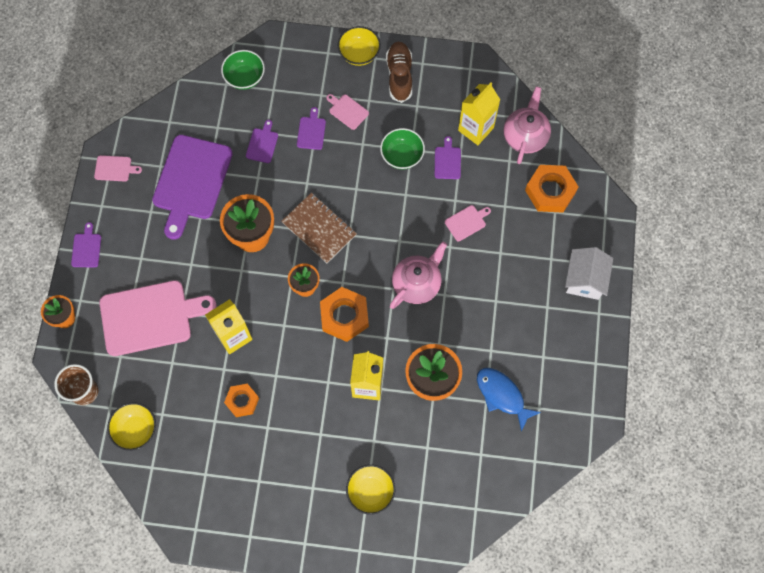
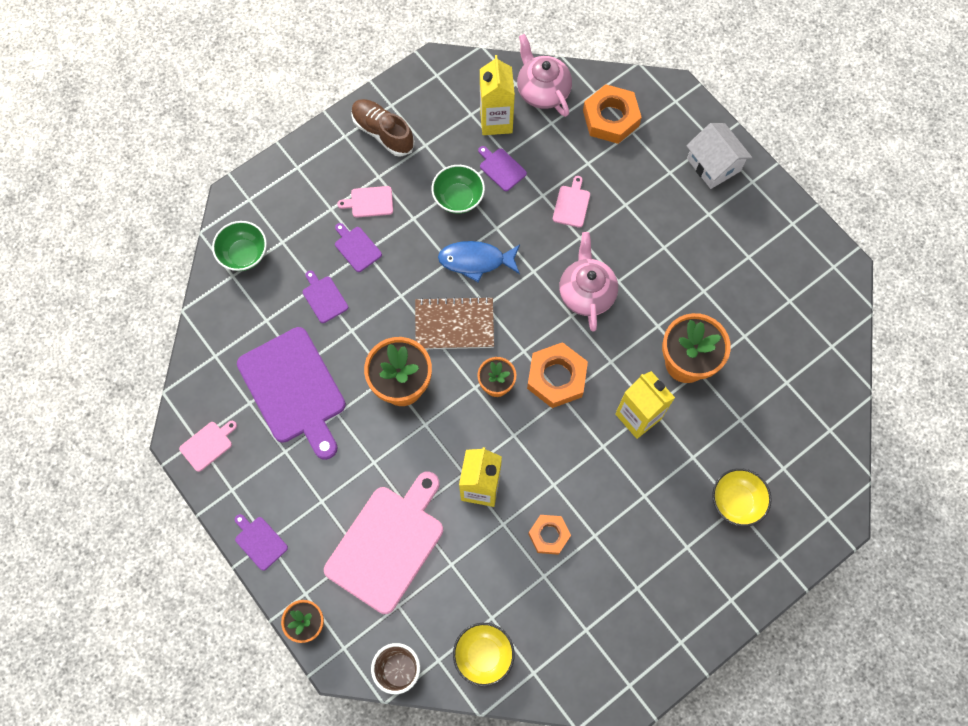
camera: 45 degrees left, 0 degrees up
yellow bowl [338,26,381,66] -> none
blue fish [477,368,541,432] -> blue fish moved to [438,241,520,282]

